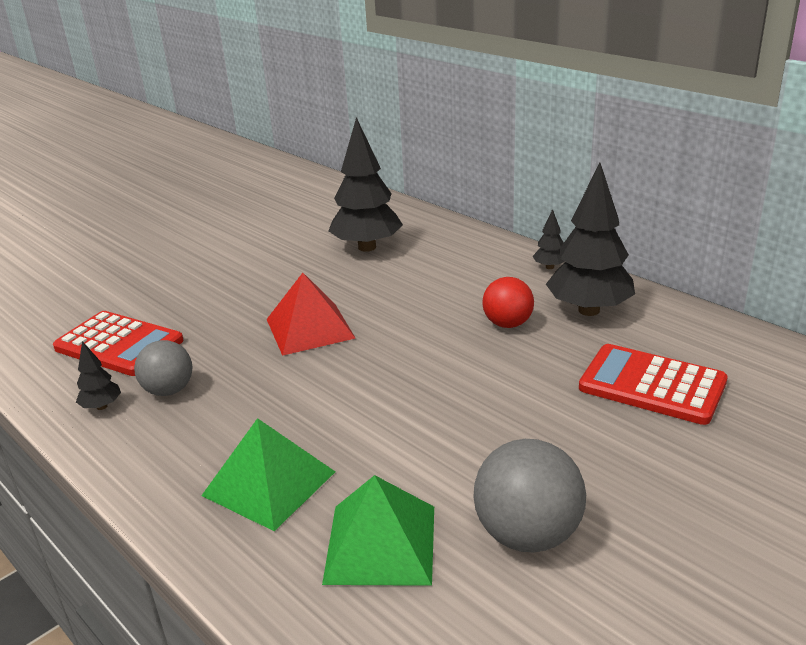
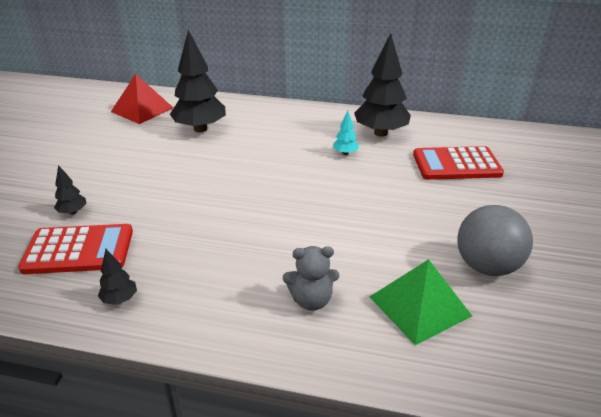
camera: 35 degrees left, 5 degrees up
grey ball [134,340,193,396] -> none
green pyramid [201,418,335,531] -> grey teddy bear [283,246,339,311]
red pyramid [267,273,356,356] -> red pyramid moved to [111,74,173,124]
red ball [482,277,534,328] -> turquoise tree [333,111,359,155]
black tree [532,209,565,269] -> black tree moved to [54,165,87,215]

